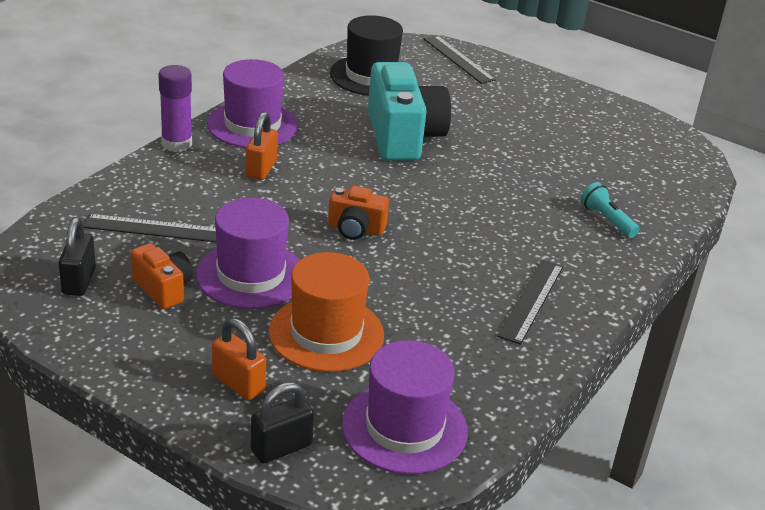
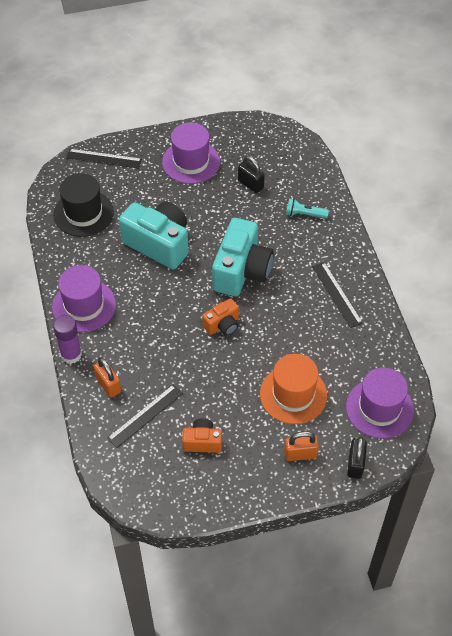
camera: 45 degrees left, 20 degrees up
black padlock [59,217,96,296] -> black padlock moved to [238,156,265,193]
purple hat [196,198,300,309] -> purple hat moved to [162,122,220,184]
orange padlock [246,112,278,180] -> orange padlock moved to [93,357,121,398]
none -> turquoise camera [212,218,274,296]

